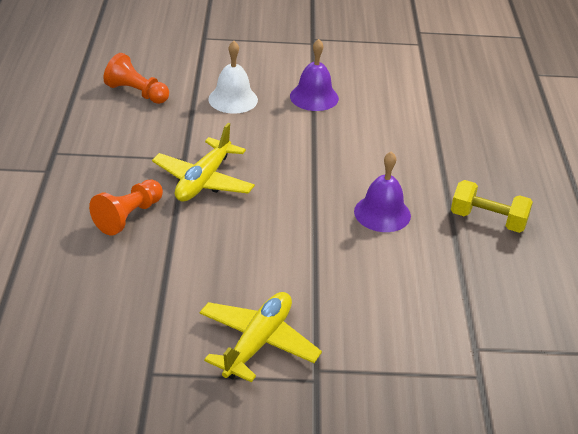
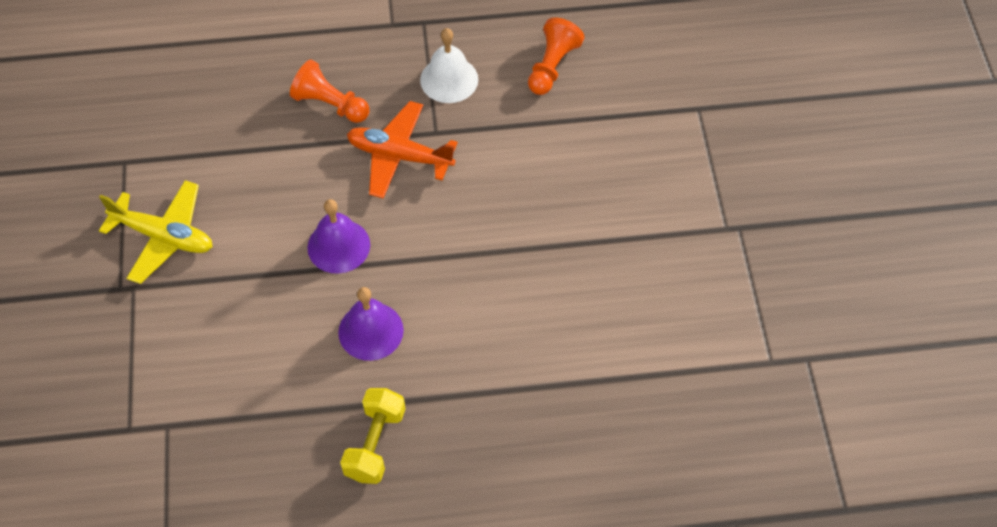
camera: 85 degrees right, 20 degrees up
yellow plane [152,123,255,202] -> orange plane [347,101,458,199]
white bell [208,41,258,114] -> white bell moved to [420,28,478,103]
purple bell [290,39,339,111] -> purple bell moved to [307,199,370,274]

